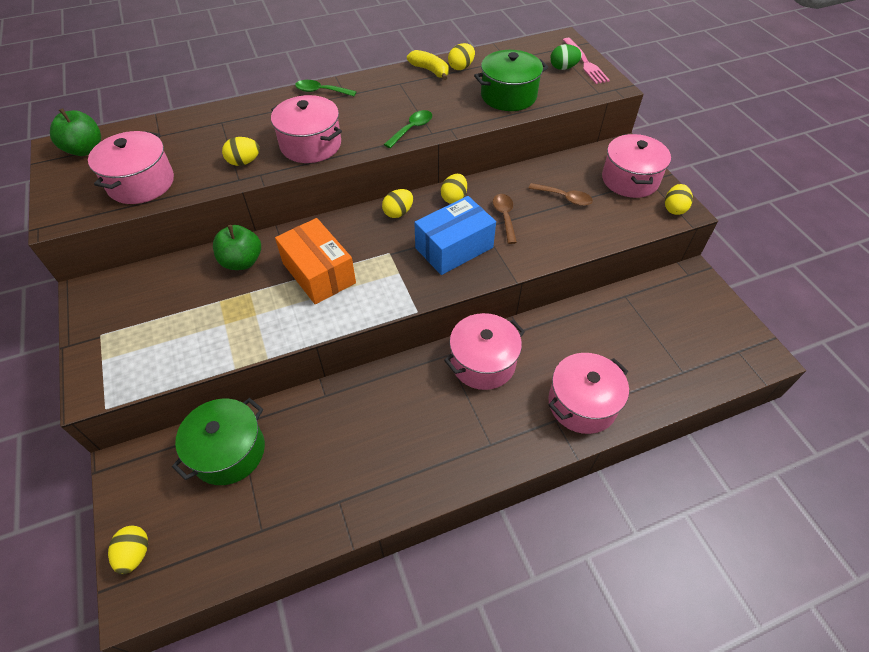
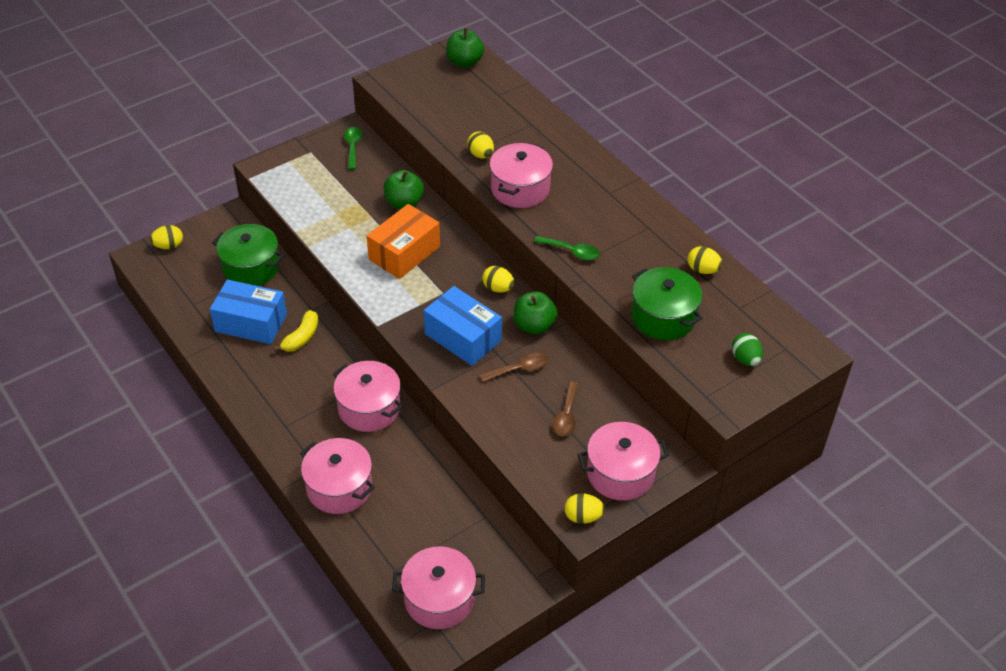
camera: 75 degrees right, 5 degrees down
pink pot [88,131,174,204] -> pink pot moved to [392,546,485,629]
green spoon [295,80,357,96] -> green spoon moved to [344,127,362,170]
yellow banana [407,50,449,80] -> yellow banana moved to [273,310,318,352]
yellow egg [441,174,467,204] -> green apple [514,291,558,334]
pink fork [563,38,610,84] -> none
none -> blue box [210,279,287,344]

